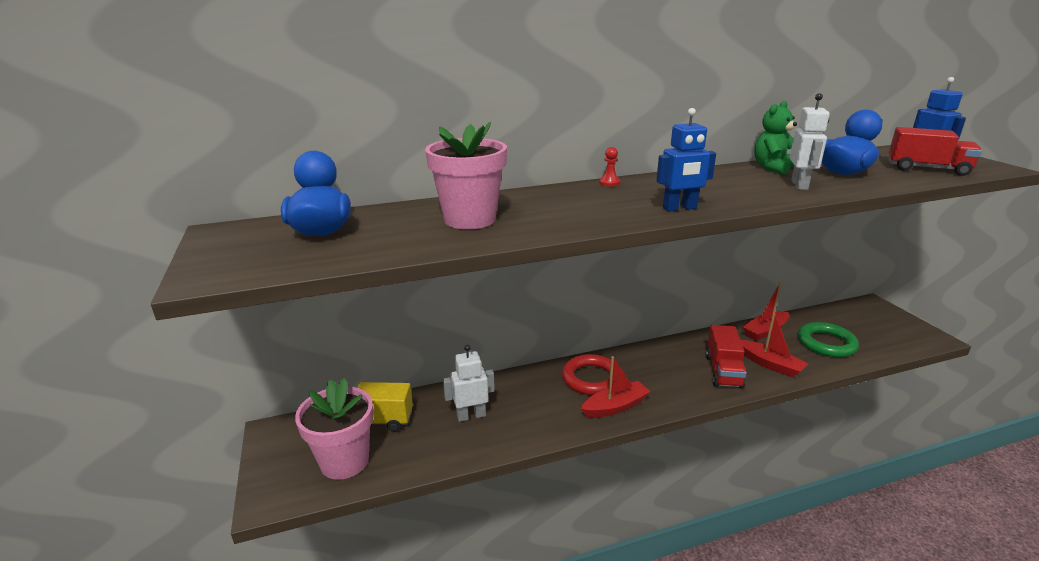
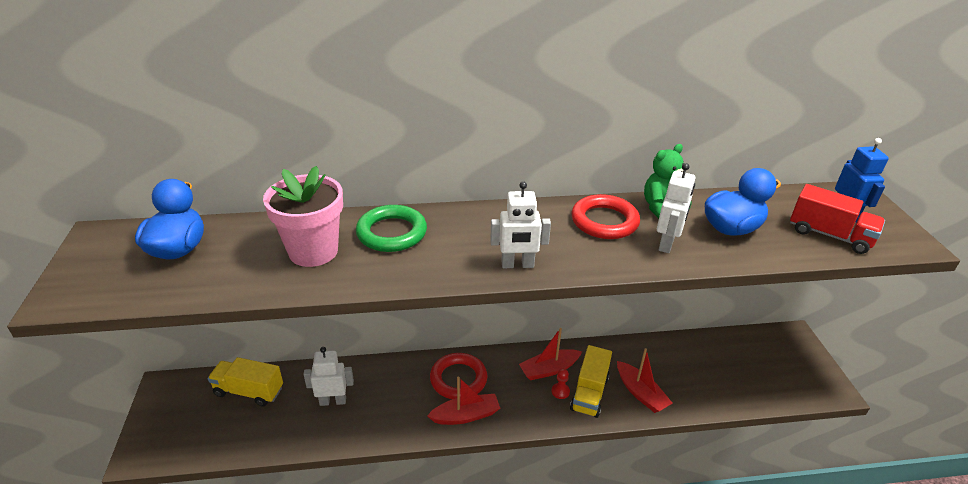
camera: 10 degrees right, 10 degrees up
pink flower pot [295,378,373,480] -> none
red pawn [599,147,621,187] -> red pawn moved to [552,368,570,399]
blue robot [656,108,716,212] -> white robot [490,181,551,268]
red truck [706,325,747,389] -> yellow truck [570,345,612,418]
red boat [743,283,789,341] -> red boat moved to [519,328,582,380]
green ring [798,322,859,357] -> green ring moved to [356,205,427,252]
none -> red ring [571,194,640,239]

